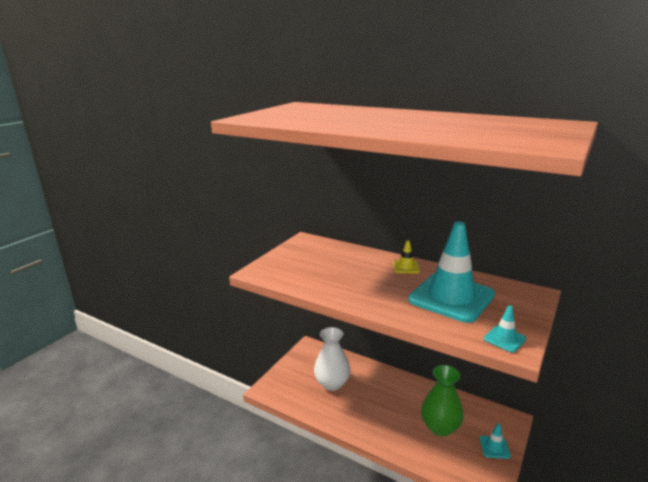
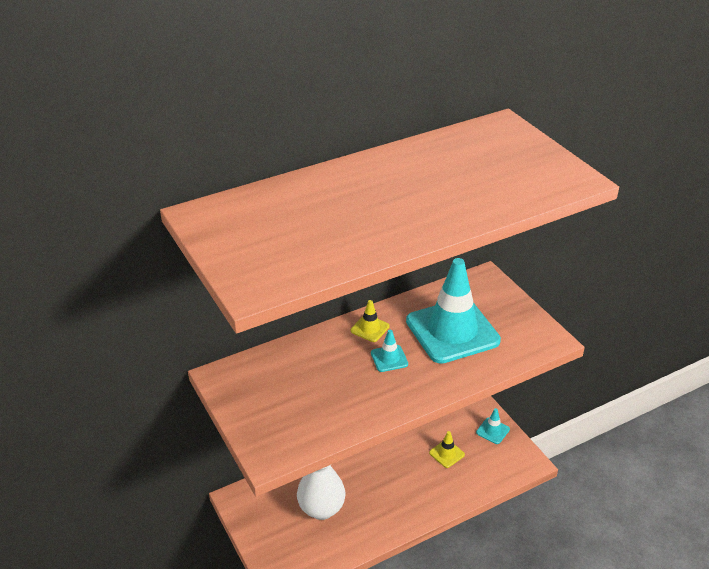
camera: 60 degrees left, 15 degrees up
green vase [421,365,464,437] -> yellow traffic cone [429,431,465,468]
turquoise traffic cone [484,306,526,352] -> turquoise traffic cone moved to [371,330,408,372]

